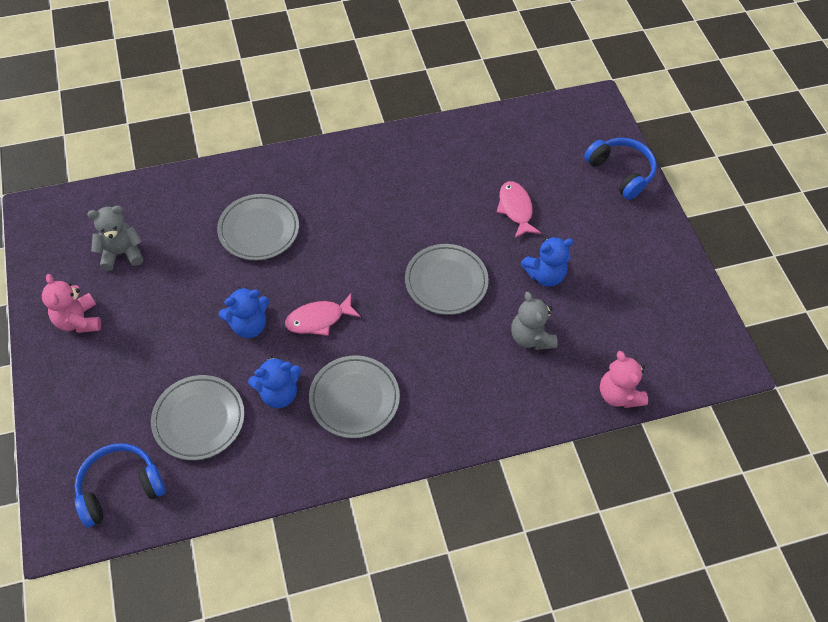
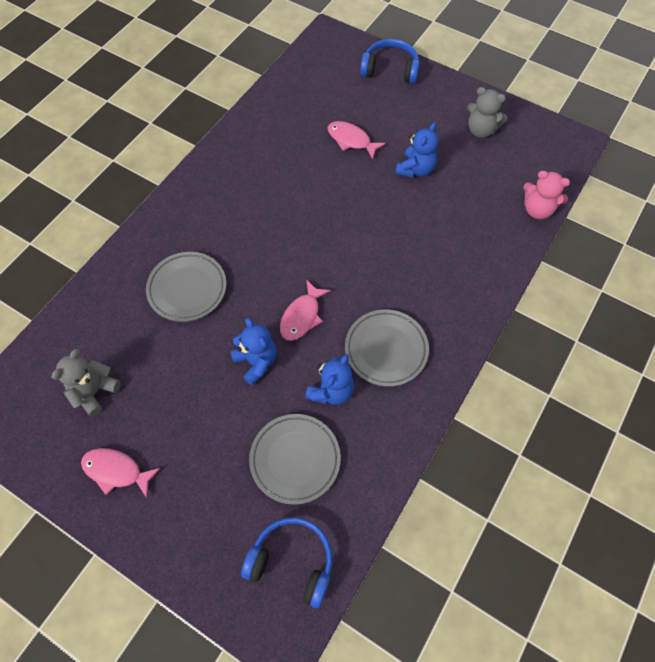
camera: 40 degrees left, 5 degrees up
pink teddy bear [42,274,101,333] -> pink fish [81,448,161,498]
blue headphones [74,443,166,528] -> blue headphones turned 90 degrees clockwise [241,517,333,608]
blue teddy bear [219,287,269,338] -> blue teddy bear turned 60 degrees counterclockwise [230,318,277,386]
grey plate [405,244,489,315] -> none
grey teddy bear [511,292,558,350] -> grey teddy bear moved to [467,87,508,138]

